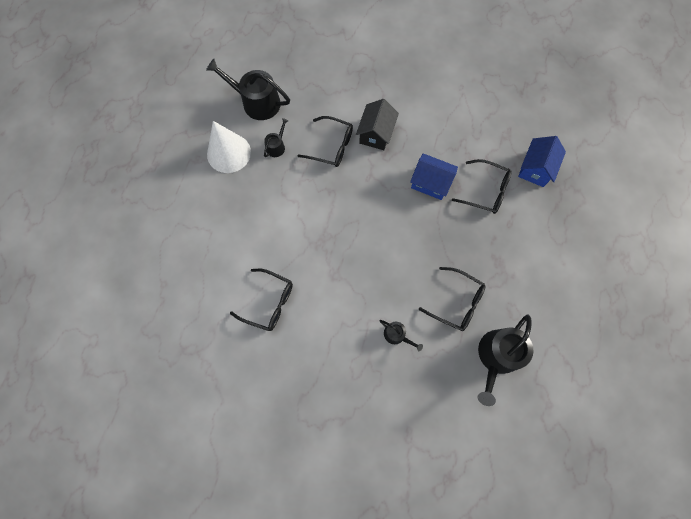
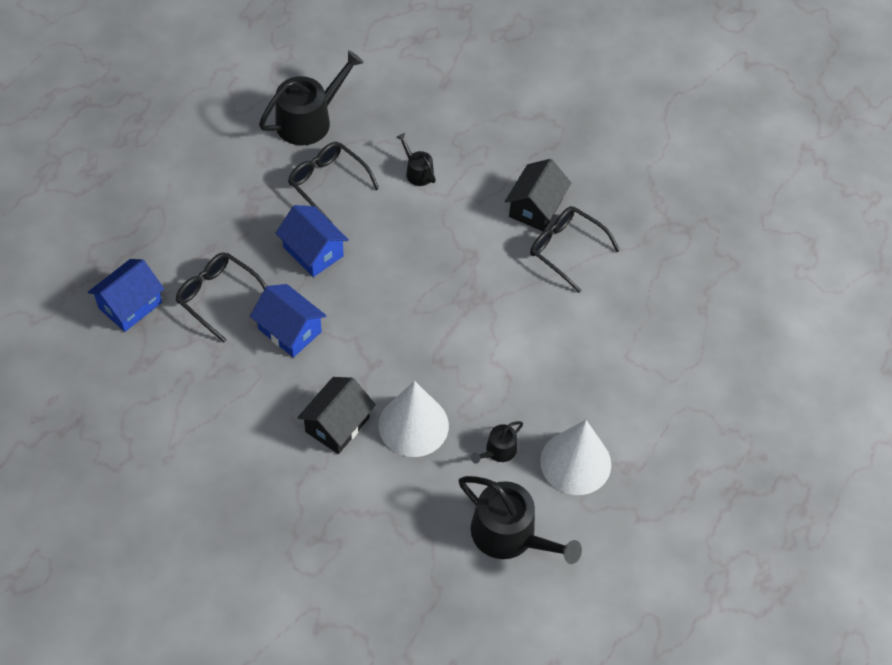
camera: 165 degrees left, 15 degrees down
black glasses [298,116,353,167] -> white cone [379,381,449,457]
none -> blue house [276,205,349,277]
none -> black house [505,159,571,231]

